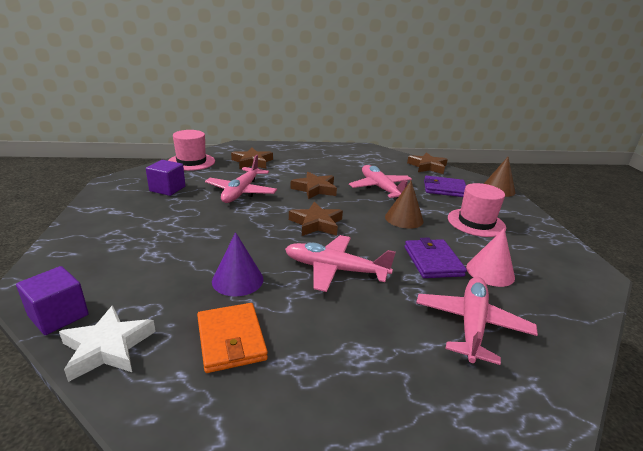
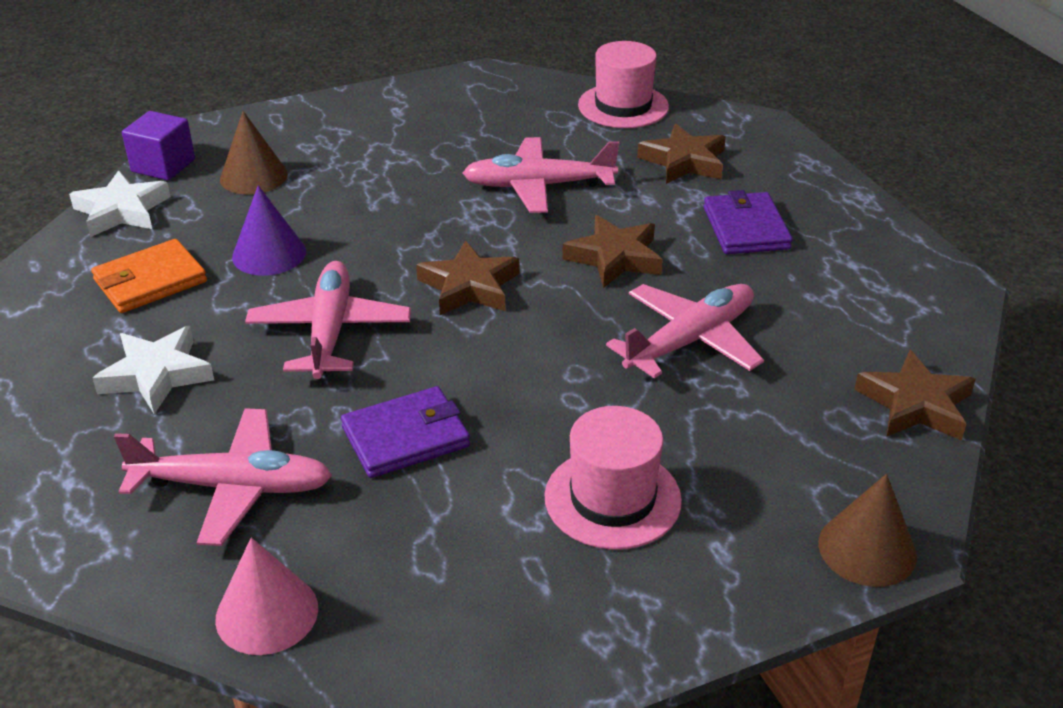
camera: 75 degrees right, 10 degrees up
purple cube [146,160,185,196] -> none
brown cone [385,181,424,229] -> brown cone moved to [220,111,288,194]
purple wallet [424,175,466,197] -> purple wallet moved to [704,190,793,254]
pink cone [466,228,515,287] -> pink cone moved to [215,537,318,655]
none -> white star [93,326,214,414]

